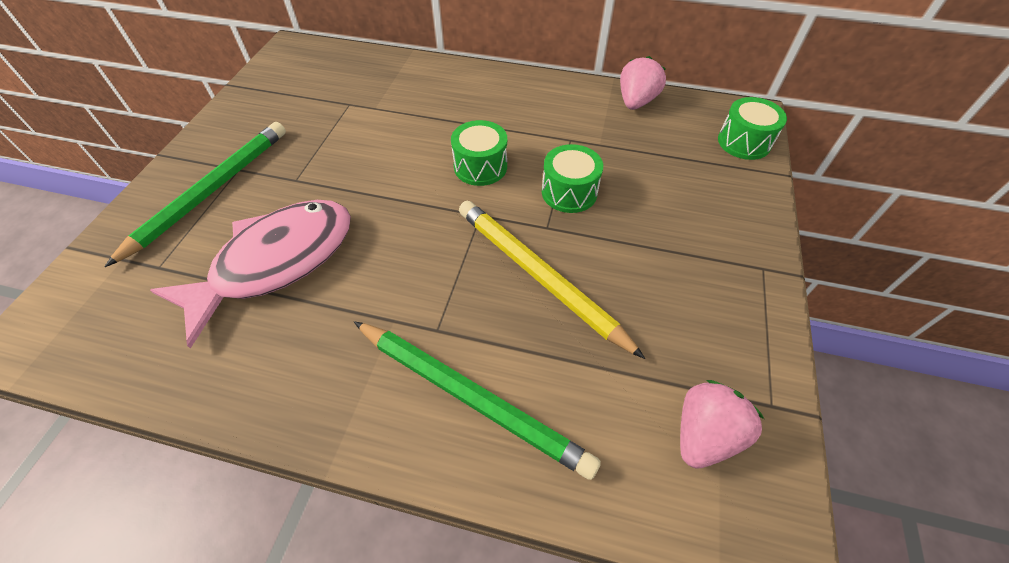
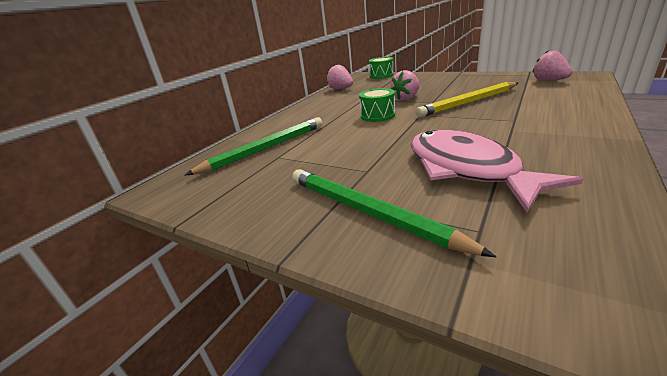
camera: 70 degrees left, 25 degrees down
green pencil [354,321,601,480] -> green pencil moved to [185,117,322,175]
green drum [542,144,603,213] -> pink strawberry [391,70,419,101]

